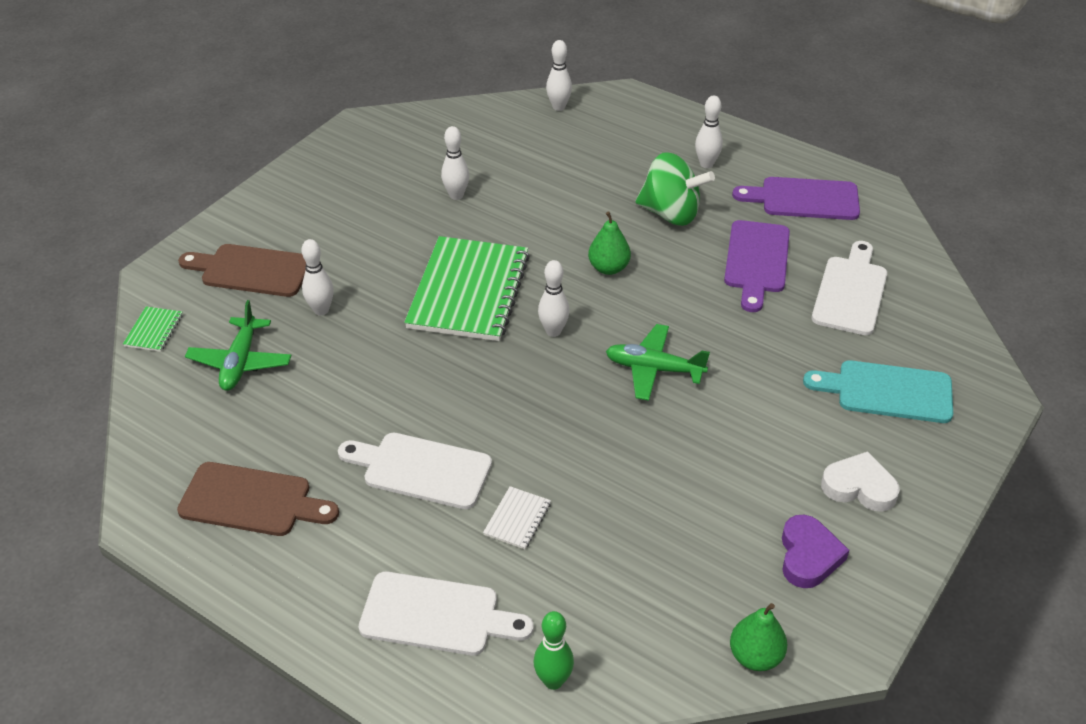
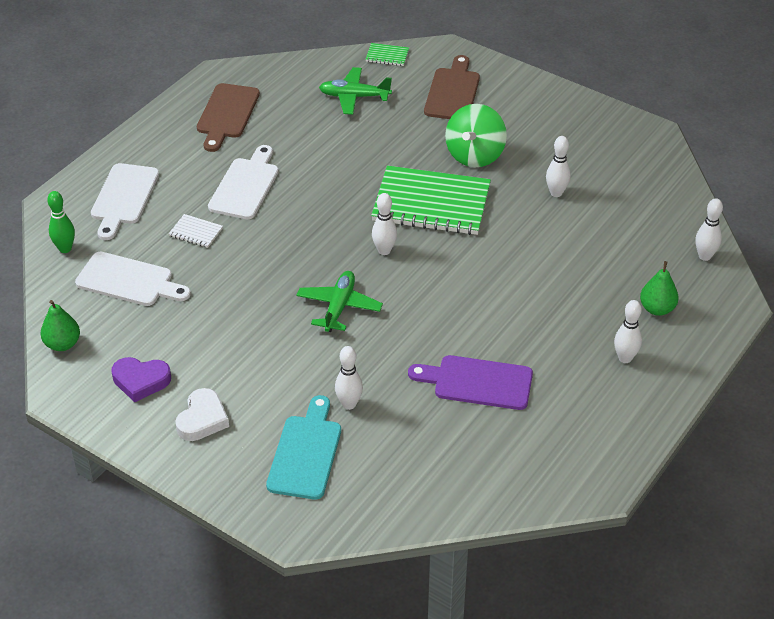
camera: 90 degrees right, 0 degrees up
white bowling pin [301,239,334,315] -> white bowling pin moved to [335,346,363,410]
green pear [588,211,631,275] -> green pear moved to [640,261,679,316]
green spinning top [635,152,715,226] -> green spinning top moved to [445,104,507,167]
purple cutting board [732,177,860,220] -> none
white cutting board [812,241,887,335] -> white cutting board moved to [75,252,191,306]

